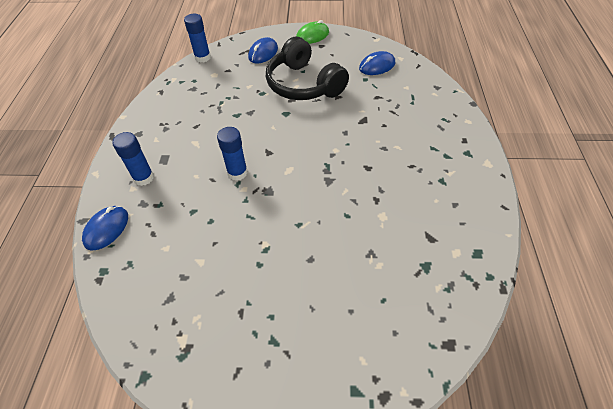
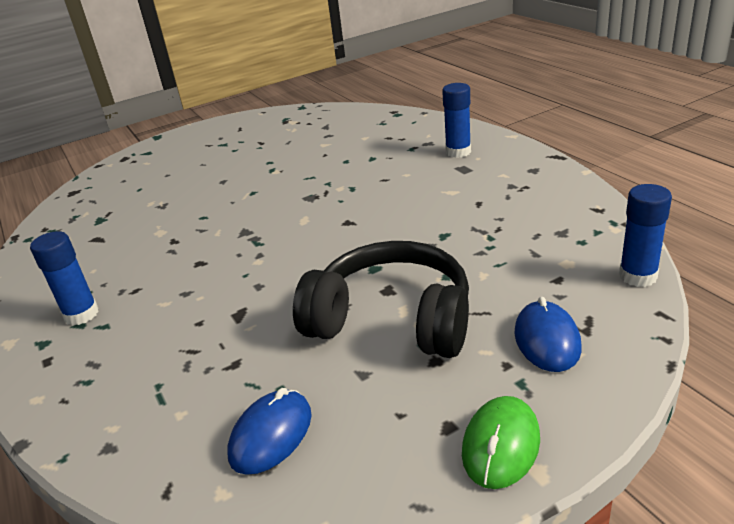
camera: 150 degrees right, 20 degrees down
blue mouse [82,206,128,251] -> none
blue glue stick [217,127,248,181] -> blue glue stick moved to [30,231,99,326]

